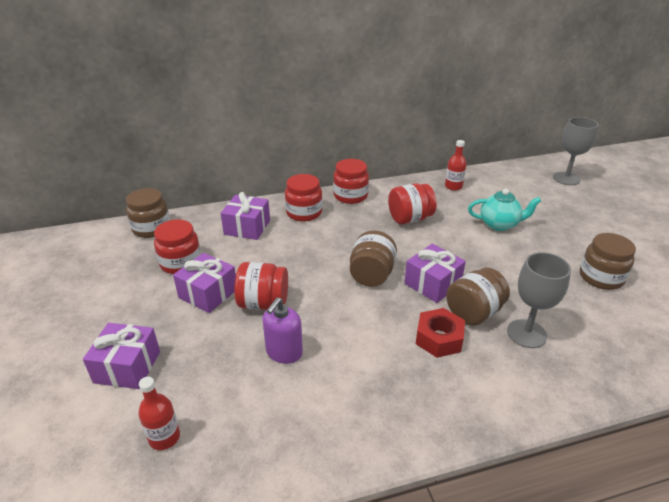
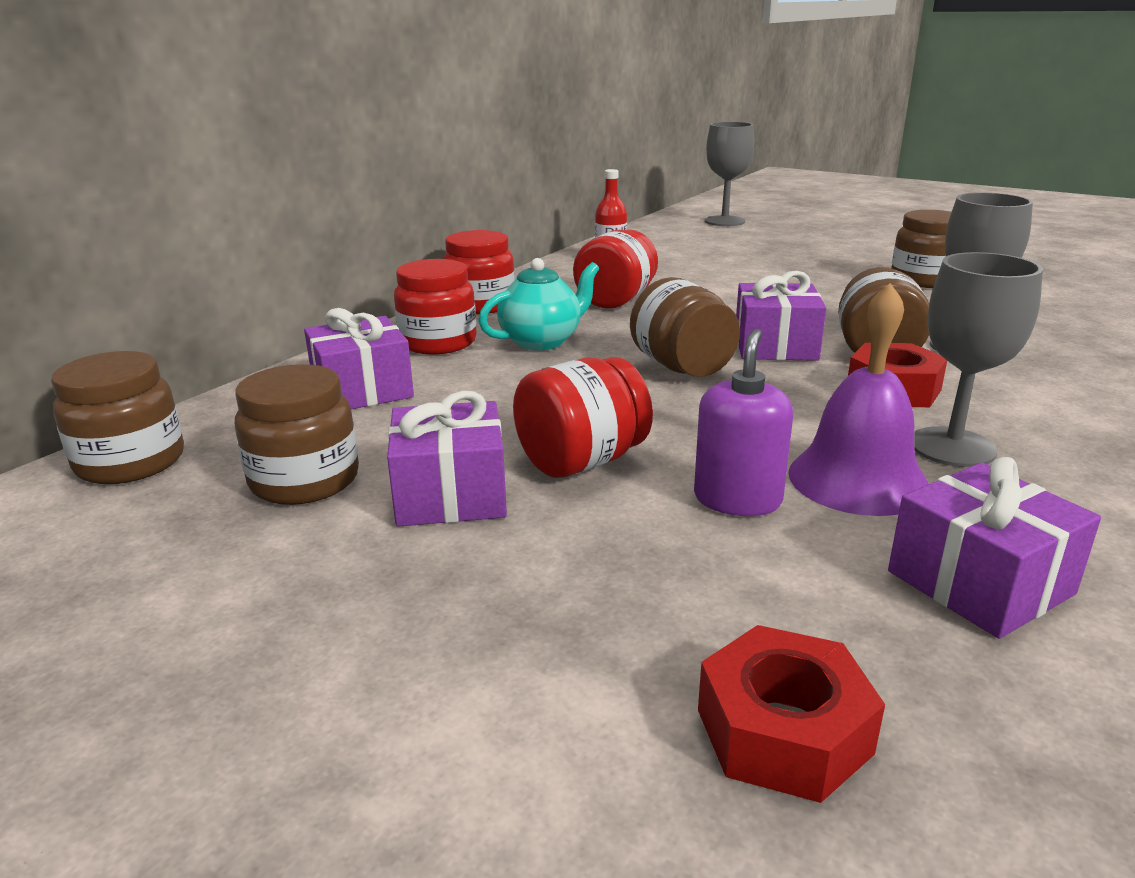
camera: 40 degrees left, 10 degrees down
purple gift [83,323,160,389] -> purple gift moved to [888,457,1101,639]
red bottle [138,377,180,450] -> red nut [698,625,885,803]
red jar [154,219,201,274] -> brown jar [235,364,359,505]
purple soap dispenser [262,297,303,364] -> purple soap dispenser turned 150 degrees counterclockwise [694,329,793,516]
turquoise teapot [468,188,541,231] -> turquoise teapot moved to [478,258,600,351]
none -> purple bell [788,283,929,516]
none -> grey goblet [914,252,1043,467]

